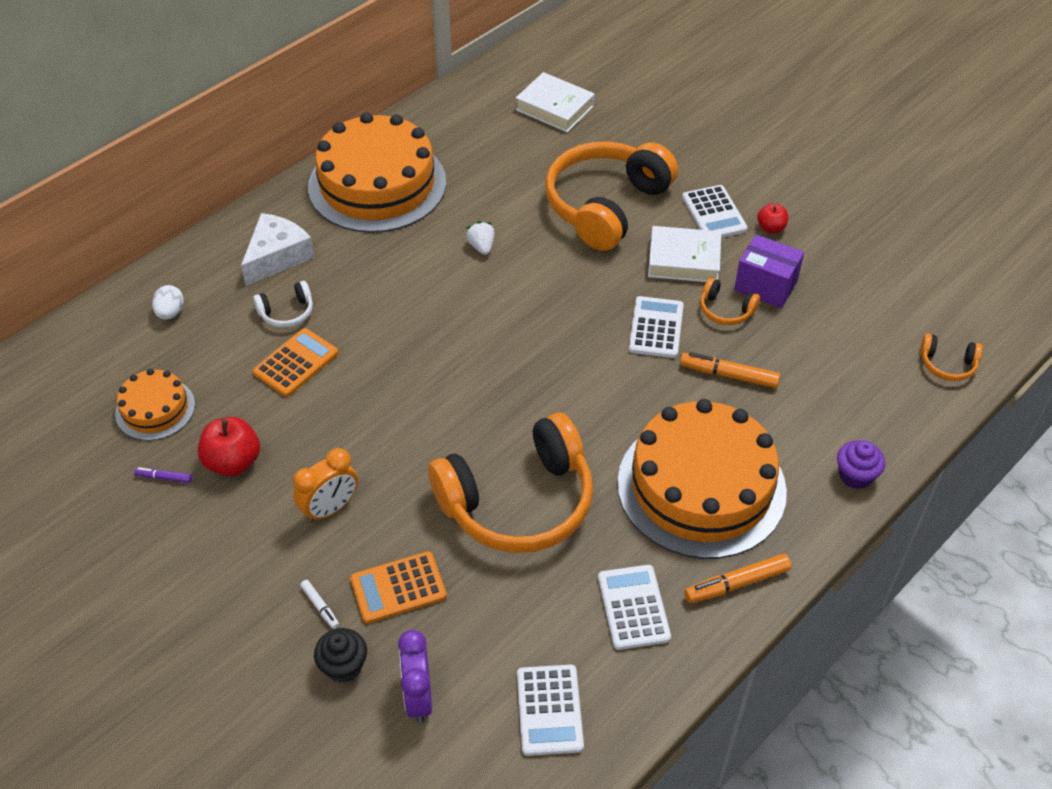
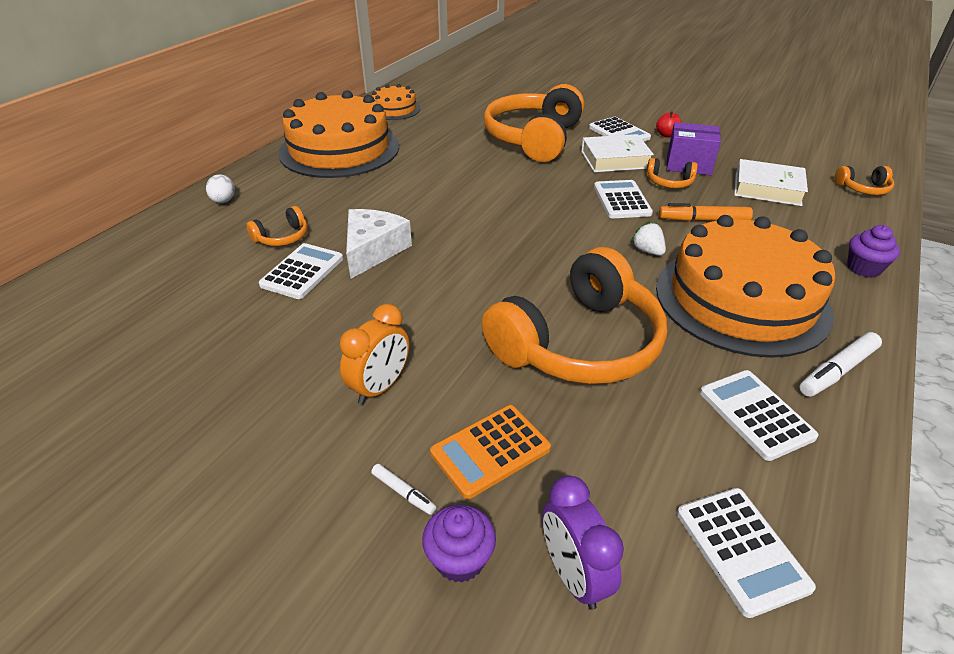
camera: 15 degrees left, 10 degrees down
orange cake [115,369,195,441] -> orange cake moved to [371,84,420,120]
purple marker [134,467,192,483] -> none
white egg [152,285,184,319] -> white egg moved to [206,174,235,203]
red apple [198,417,260,476] -> none
white cheese [241,213,315,286] -> white cheese moved to [346,209,412,279]
white headphones [253,281,313,328] -> orange headphones [246,206,308,246]
orange calculator [253,328,338,397] -> white calculator [259,243,343,299]
black cupcake [314,628,367,683] -> purple cupcake [422,505,496,583]
white strawberry [466,221,495,255] -> white strawberry moved to [631,221,666,256]
white book [516,72,595,132] -> white book moved to [734,159,808,206]
orange marker [684,554,791,603] -> white marker [799,332,882,397]

